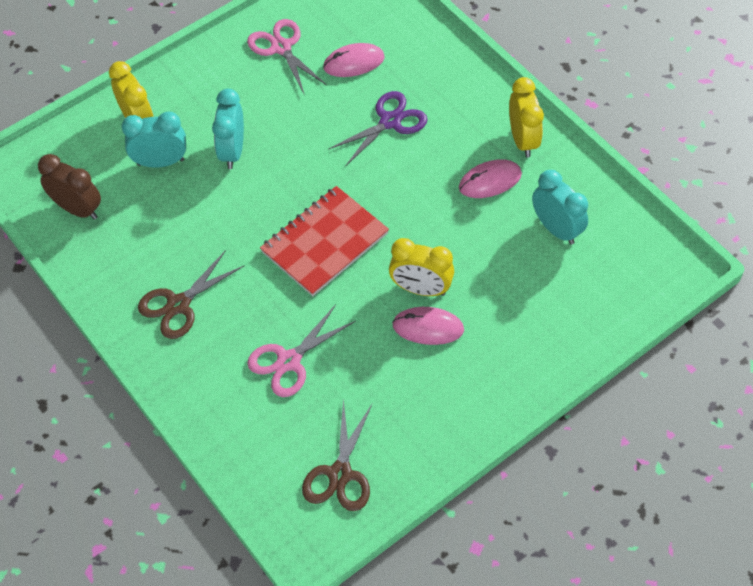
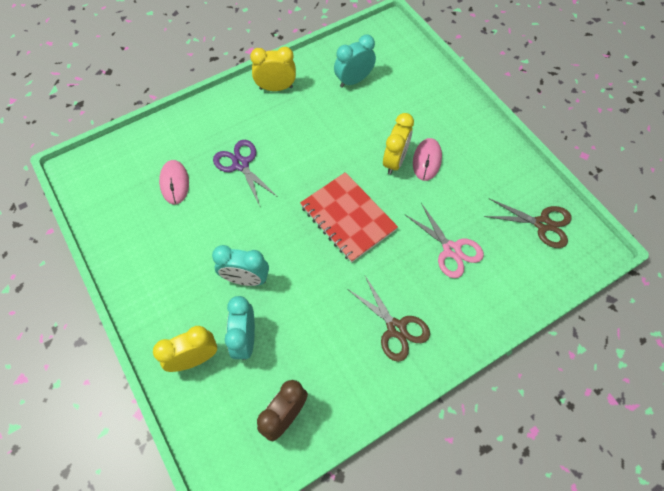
camera: 85 degrees left, 5 degrees up
pink scissors [247,19,327,94] -> none
pink mouse [459,159,522,198] -> none

